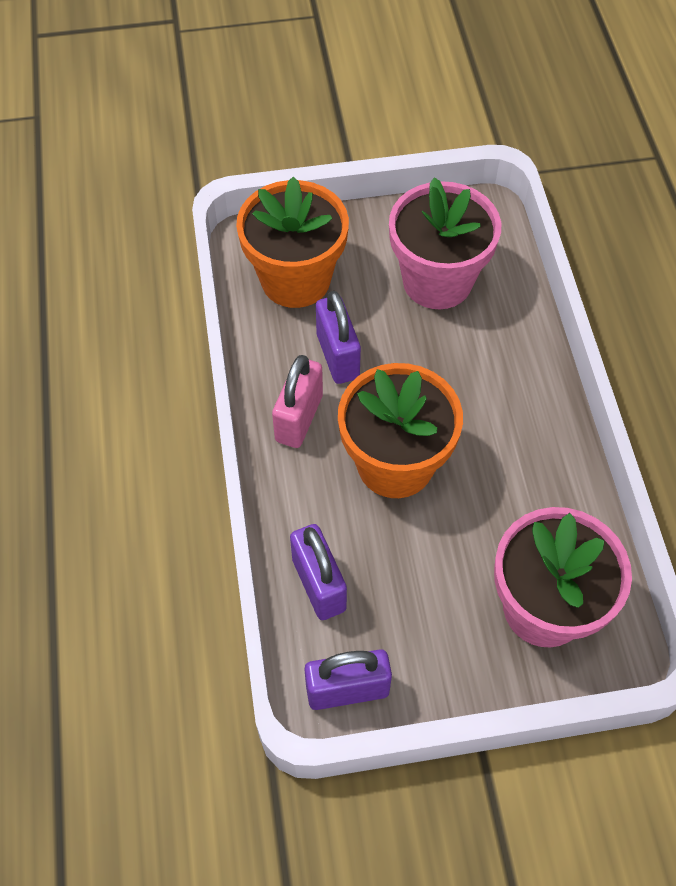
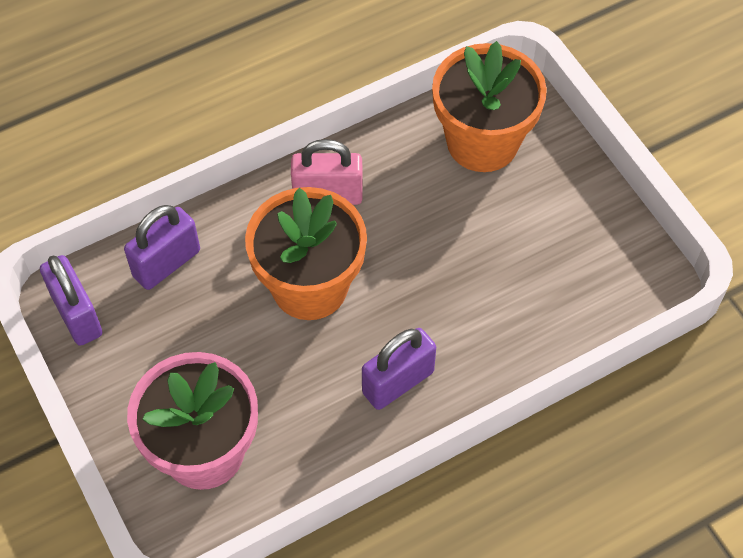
camera: 70 degrees right, 0 degrees up
purple padlock [316,291,361,384] -> purple padlock moved to [362,328,436,410]
pink flower pot [389,177,501,309] -> none

